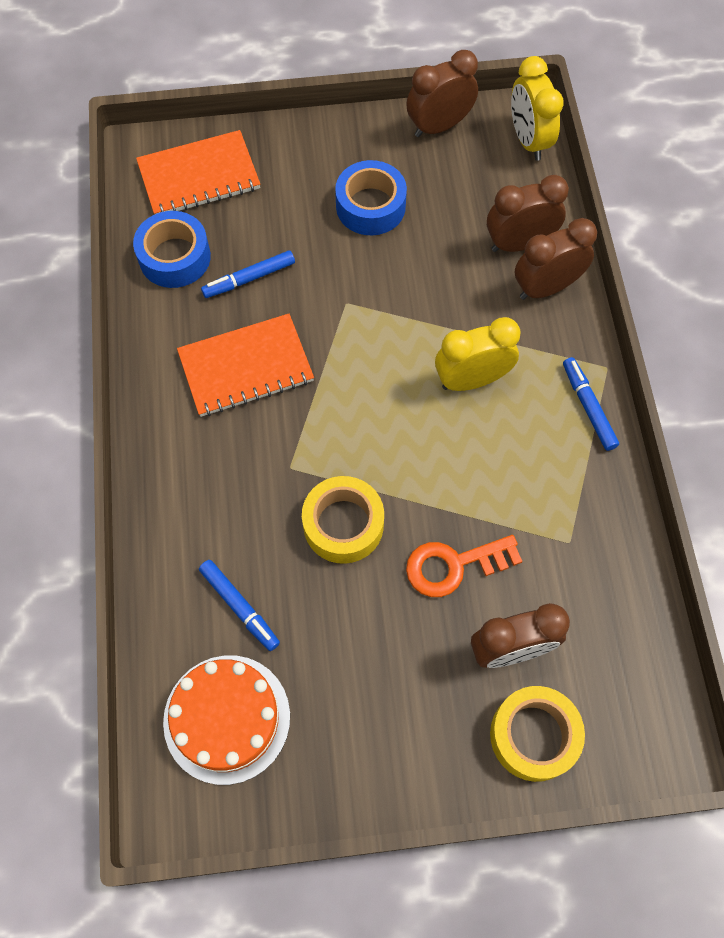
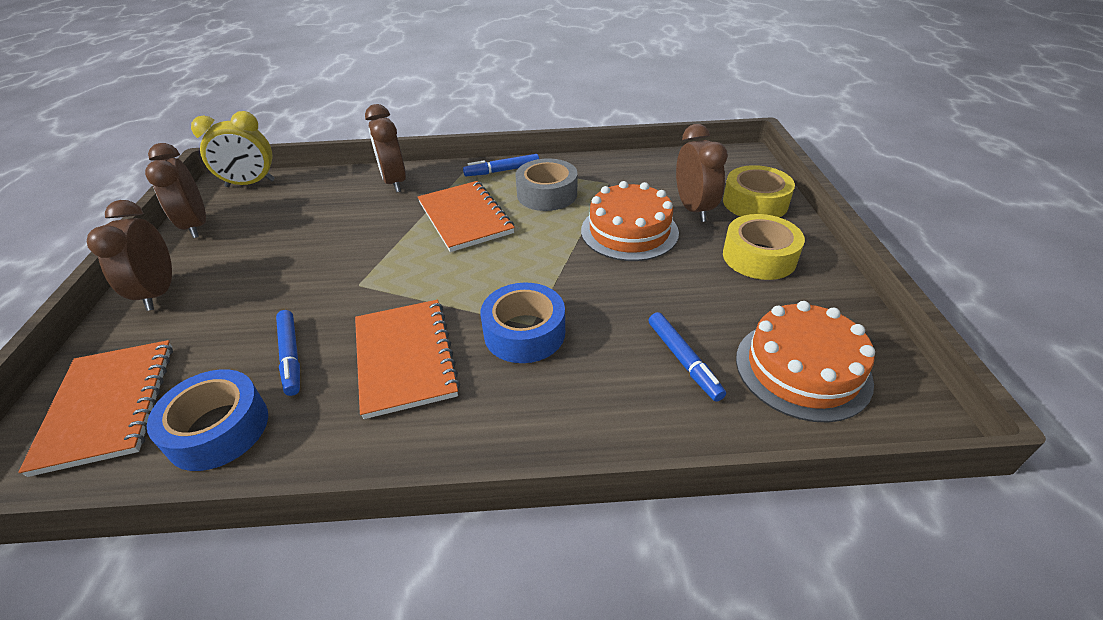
camera: 85 degrees left, 25 degrees down
blue marker [199,560,280,651] -> blue marker turned 105 degrees clockwise [648,312,726,402]
yellow tape [302,476,384,564] -> yellow tape moved to [723,214,805,280]
blue tape [335,160,407,235] -> blue tape moved to [481,282,565,363]
orange key [406,535,522,597] -> orange cake [581,181,679,261]
yellow clock [435,317,521,391] -> orange notebook [418,181,515,252]
brown clock [487,175,569,252] -> brown clock moved to [87,200,172,311]
none -> grey tape [515,158,577,211]

